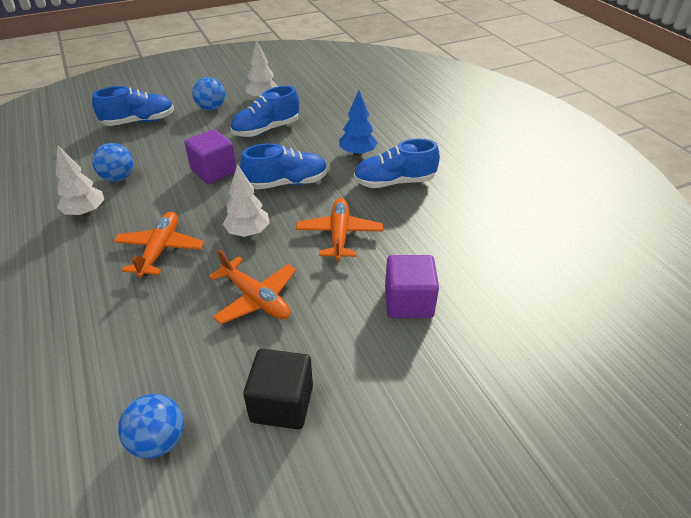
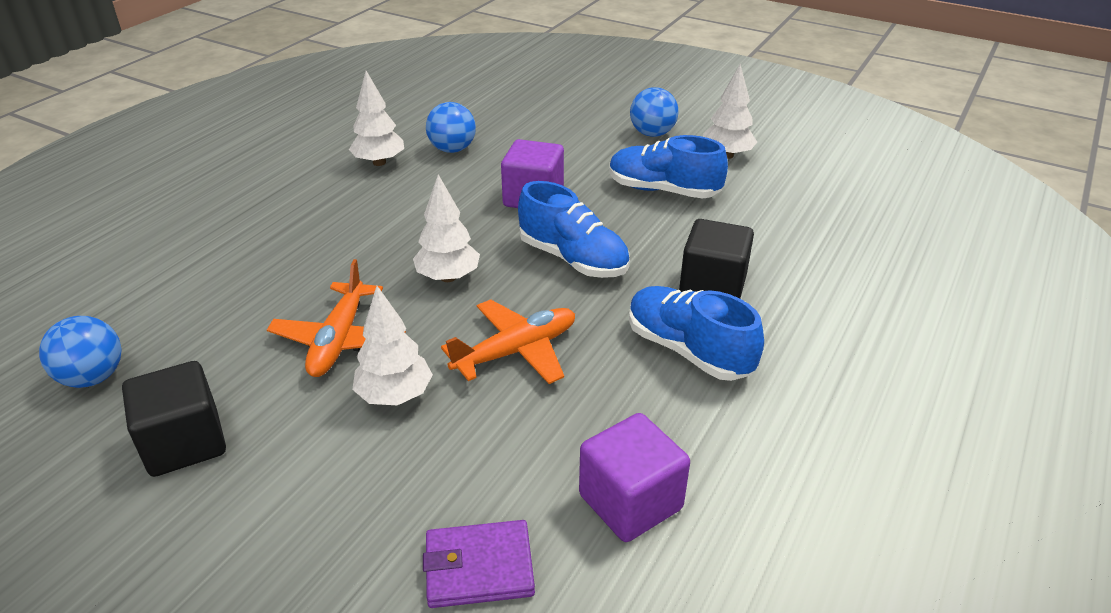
camera: 55 degrees right, 5 degrees down
blue shoe [92,86,174,126] -> none
orange plane [113,212,204,278] -> none
blue tree [339,90,378,156] -> black cube [679,219,754,298]
purple cube [385,255,439,318] -> purple cube moved to [579,413,690,542]
none -> white tree [352,286,433,405]
none -> purple wallet [423,520,535,608]

